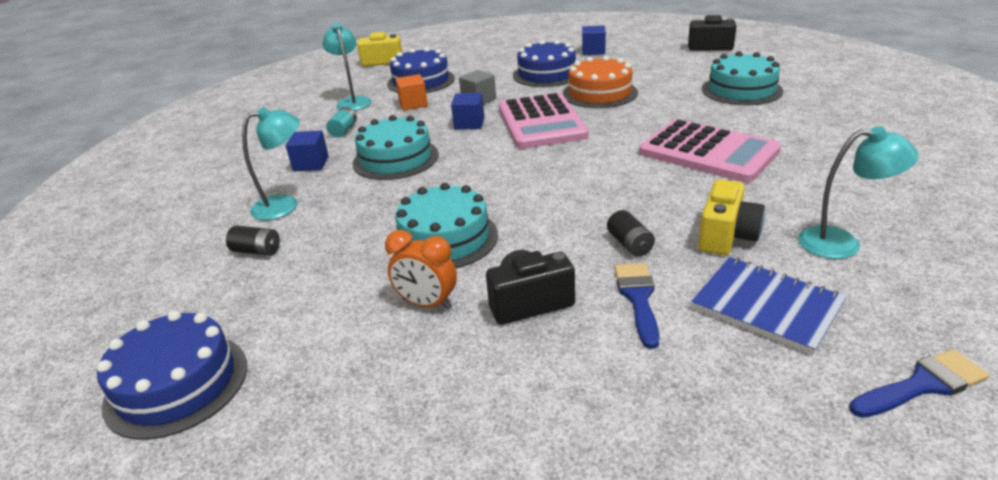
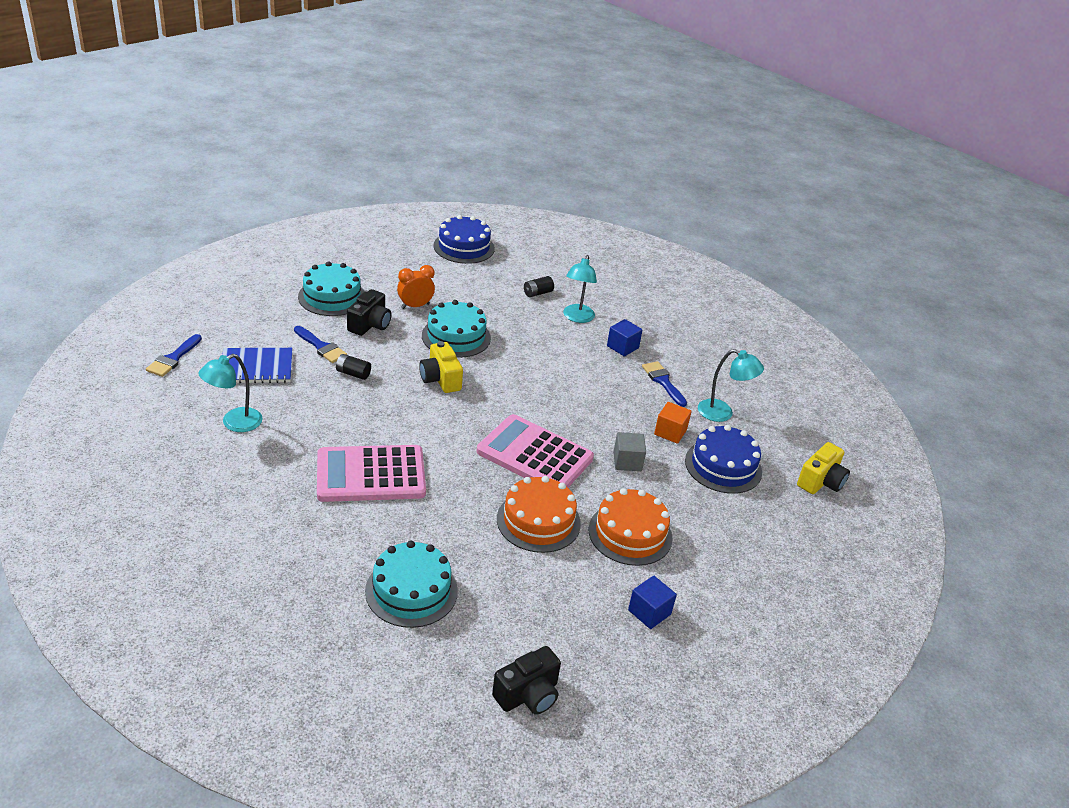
camera: 125 degrees right, 5 degrees up
turquoise battery [326,107,357,138] -> blue brush [642,361,687,407]
turquoise cake [353,115,439,180] -> turquoise cake moved to [298,261,365,316]
blue cube [451,93,484,130] -> none
blue cake [513,40,576,87] -> orange cake [589,488,673,566]
yellow camera [698,179,765,255] -> yellow camera moved to [419,341,463,393]

